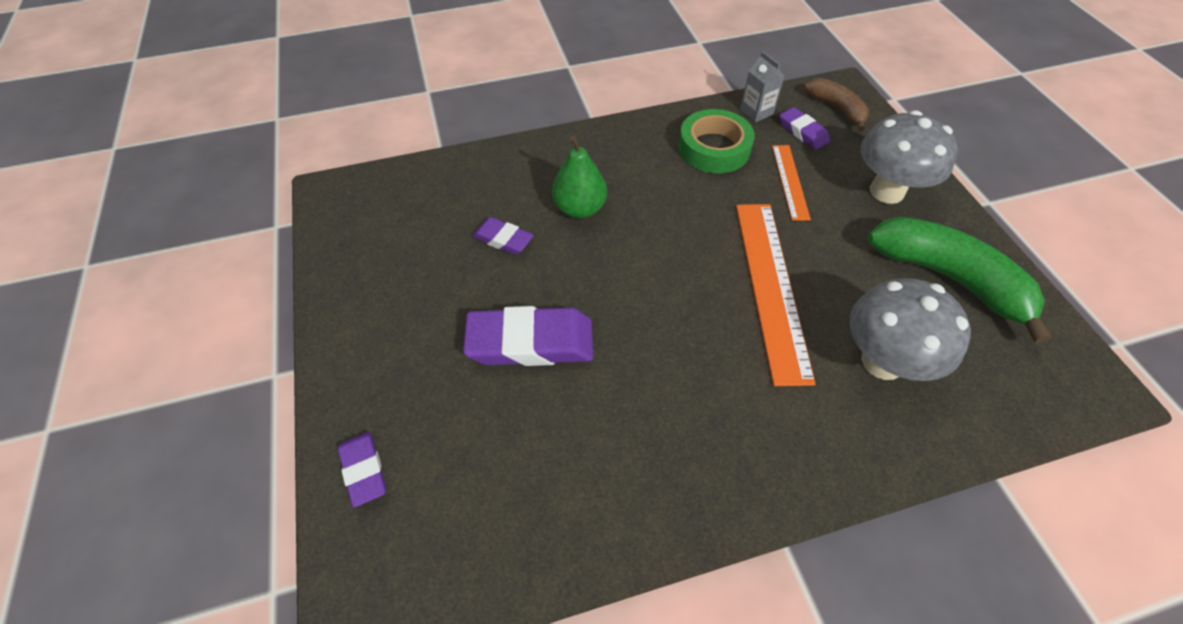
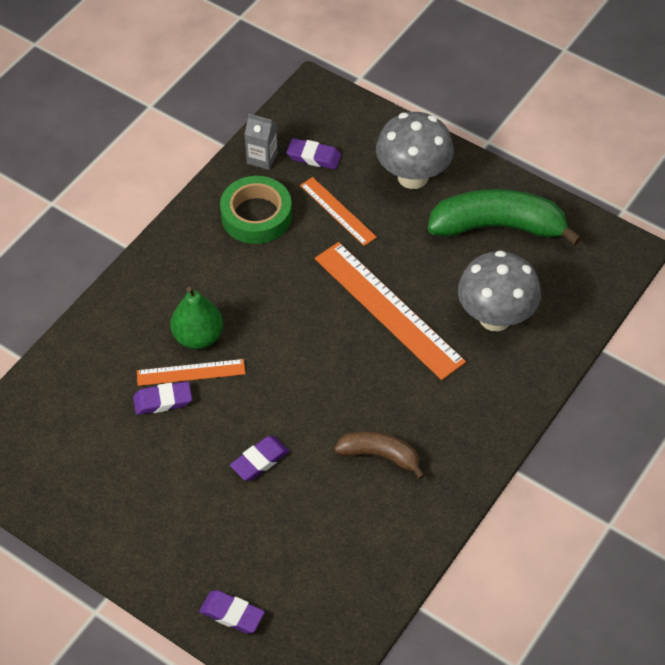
camera: 40 degrees left, 0 degrees up
purple eraser [463,306,593,366] -> purple eraser [230,436,289,481], size x0.55
brown banana [804,78,869,131] -> brown banana moved to [334,431,425,479]
none -> orange ruler [137,359,246,386]

